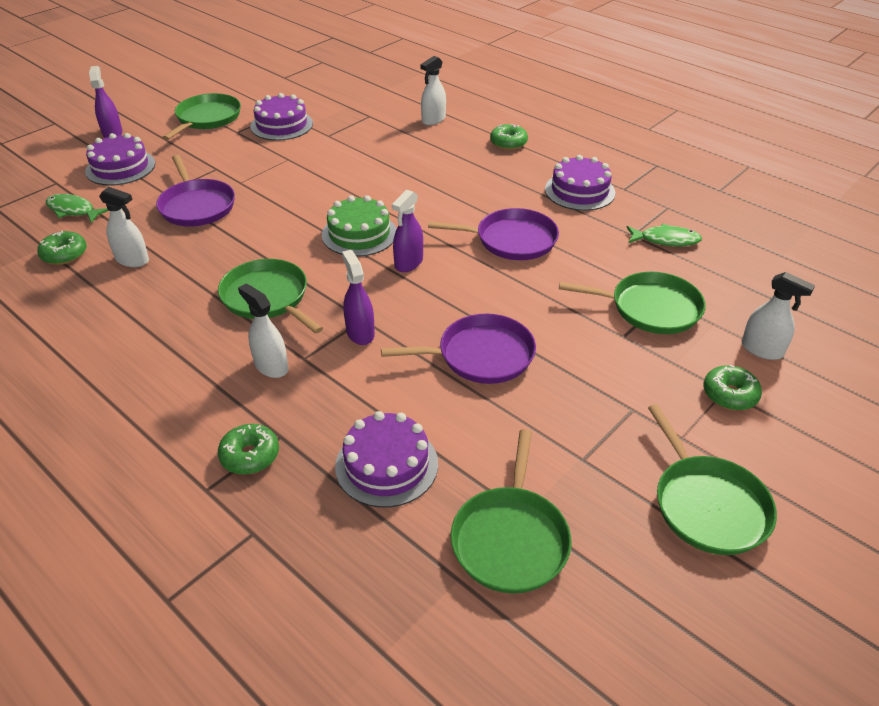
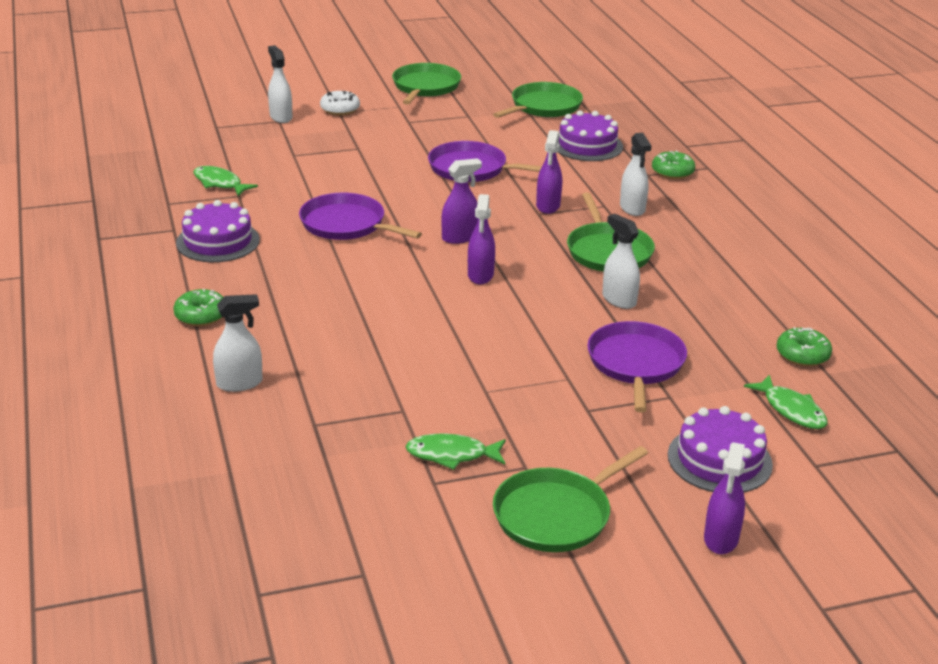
camera: 150 degrees left, 10 degrees down
white spray bottle [99,187,149,267] -> white spray bottle moved to [602,214,640,309]
purple cake [250,93,313,141] -> green fish [405,434,506,470]
green cake [322,195,397,257] -> purple spray bottle [468,194,495,284]
green pan [559,272,705,334] -> none
green donut [703,365,762,410] -> white donut [320,91,360,115]

